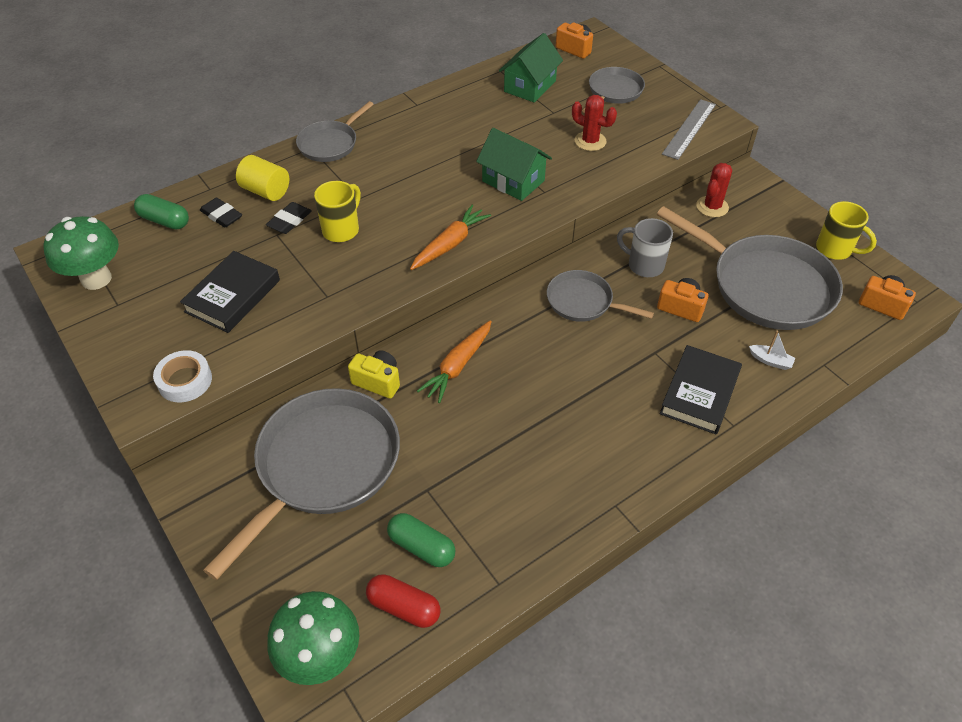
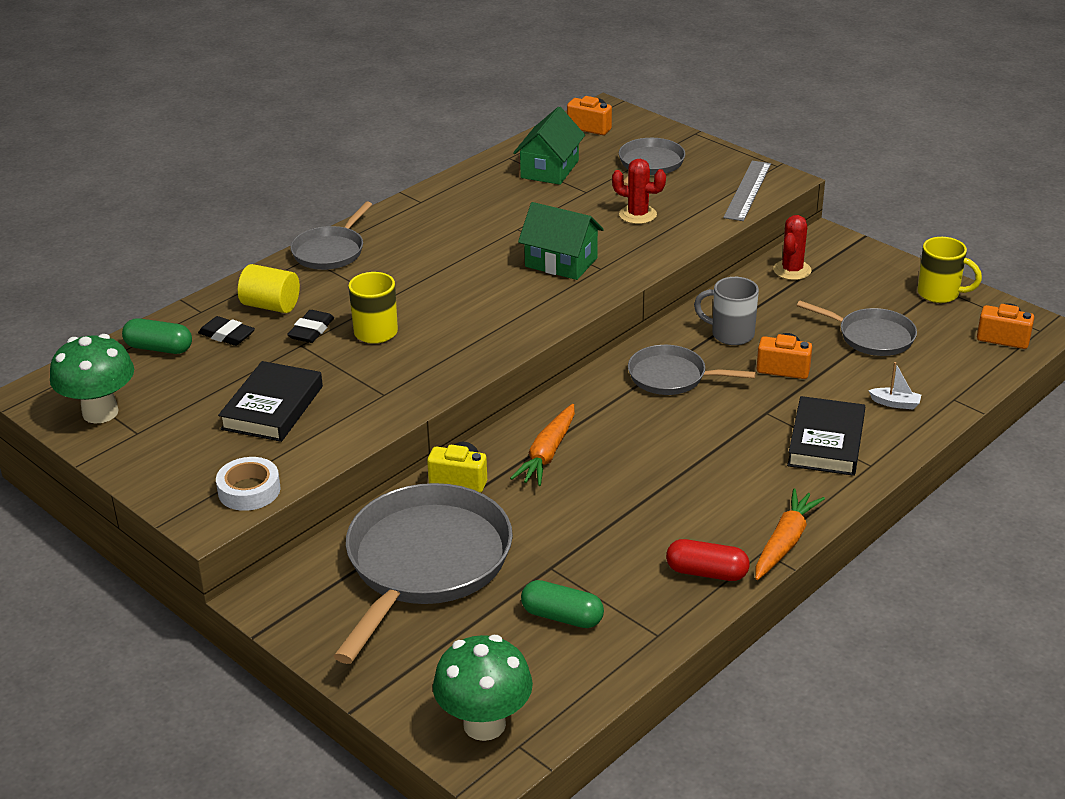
camera: 10 degrees left, 15 degrees down
red capsule [366,574,440,628] -> red capsule moved to [666,539,749,581]
orange carrot [410,205,491,270] -> orange carrot moved to [755,489,825,580]
grey pan [657,206,843,330] -> grey pan [797,301,917,356], size x0.53

